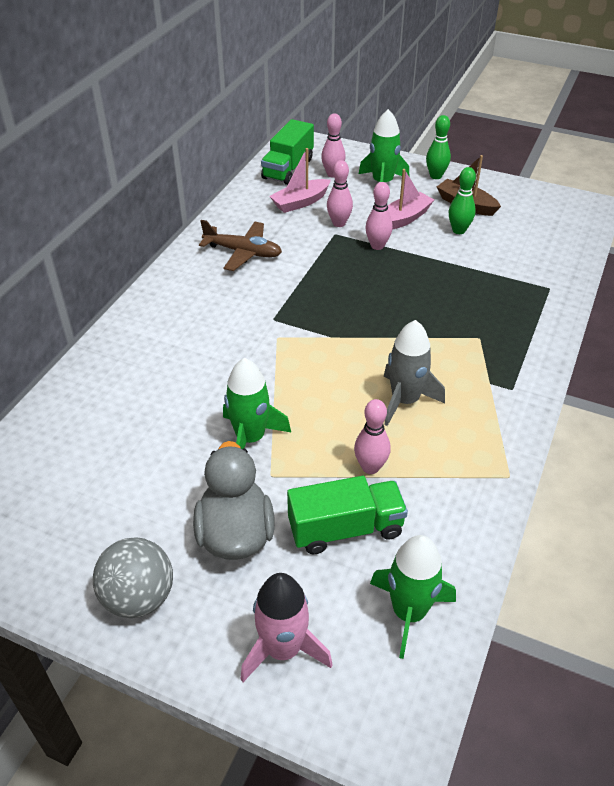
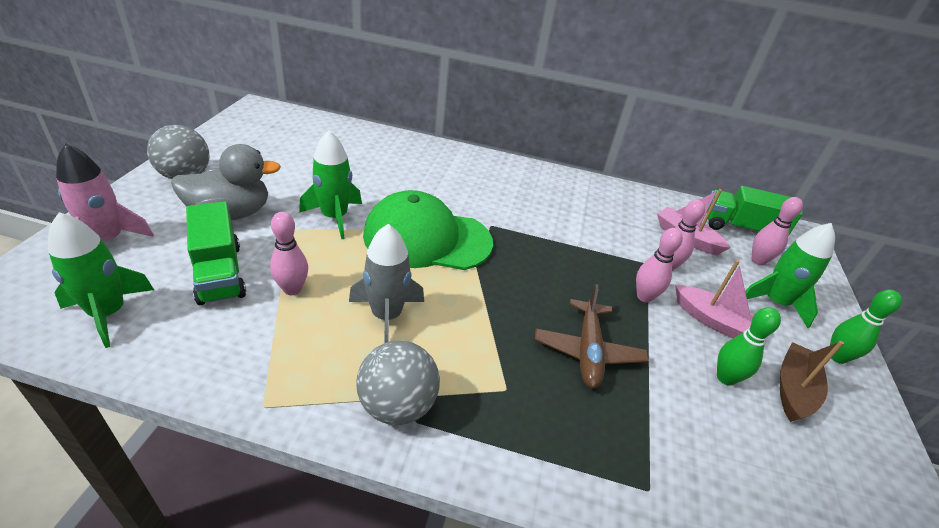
camera: 75 degrees right, 5 degrees down
brown plane [199,220,282,271] -> brown plane moved to [535,284,649,388]
none -> grey ball [357,340,440,425]
none -> green cap [363,190,493,270]

